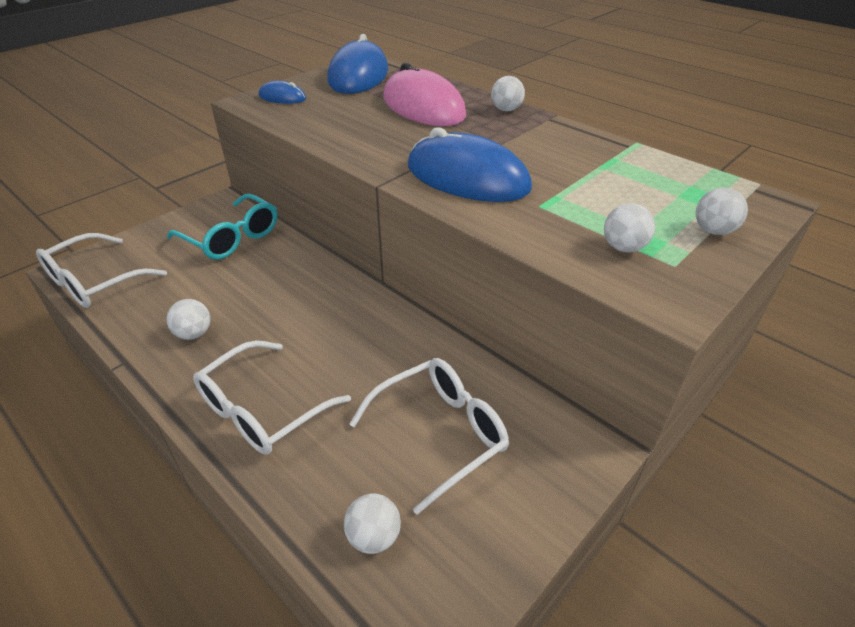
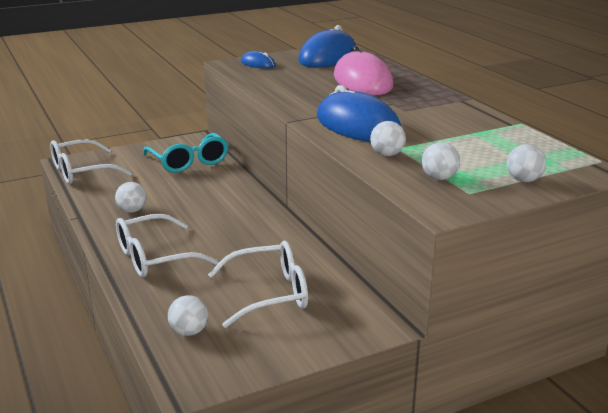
camera: 20 degrees right, 15 degrees down
white ball [491,76,525,112] -> white ball moved to [370,121,406,156]

